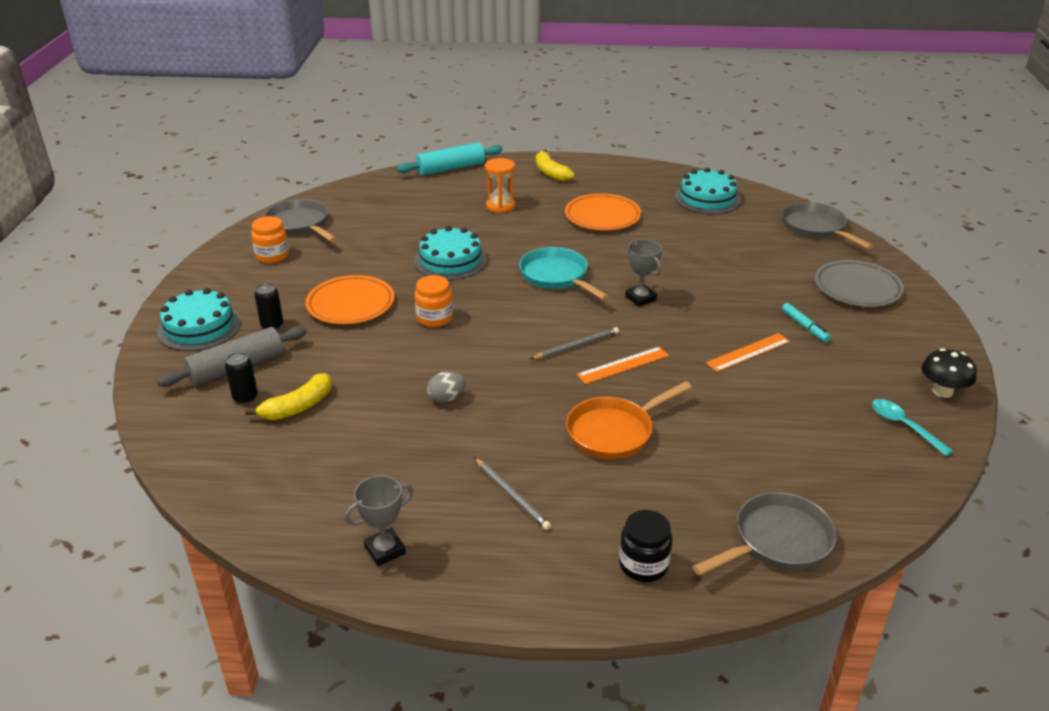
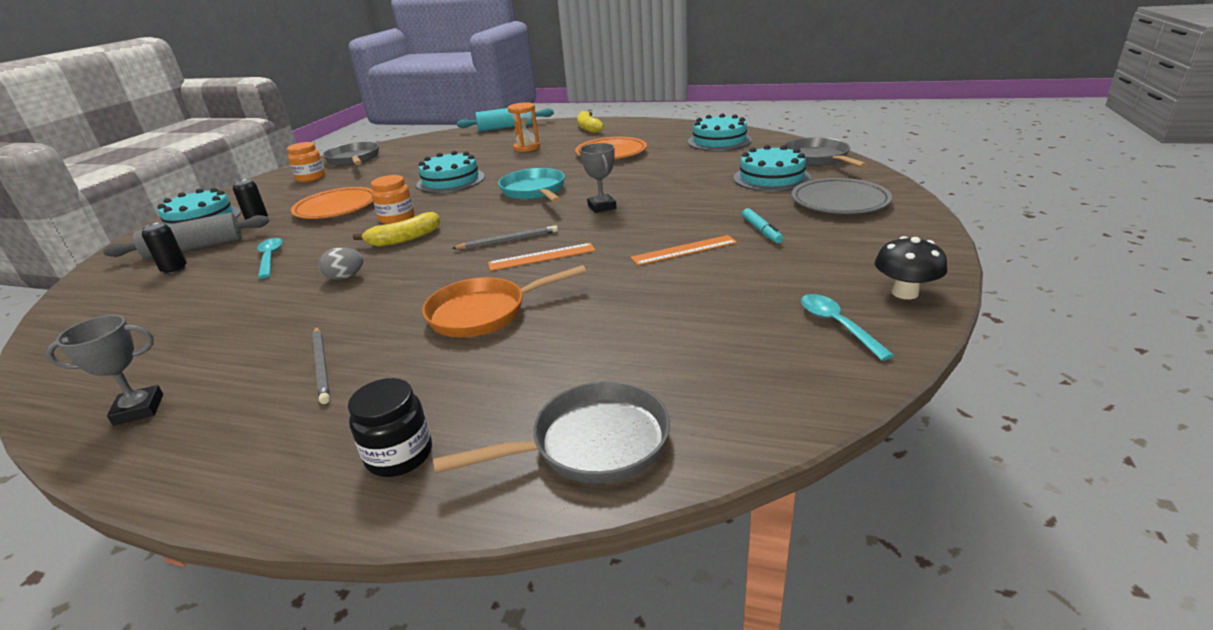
camera: 15 degrees right, 5 degrees down
yellow banana [245,373,332,420] -> yellow banana moved to [353,212,440,247]
none -> turquoise spoon [257,238,283,278]
none -> turquoise cake [734,145,811,192]

